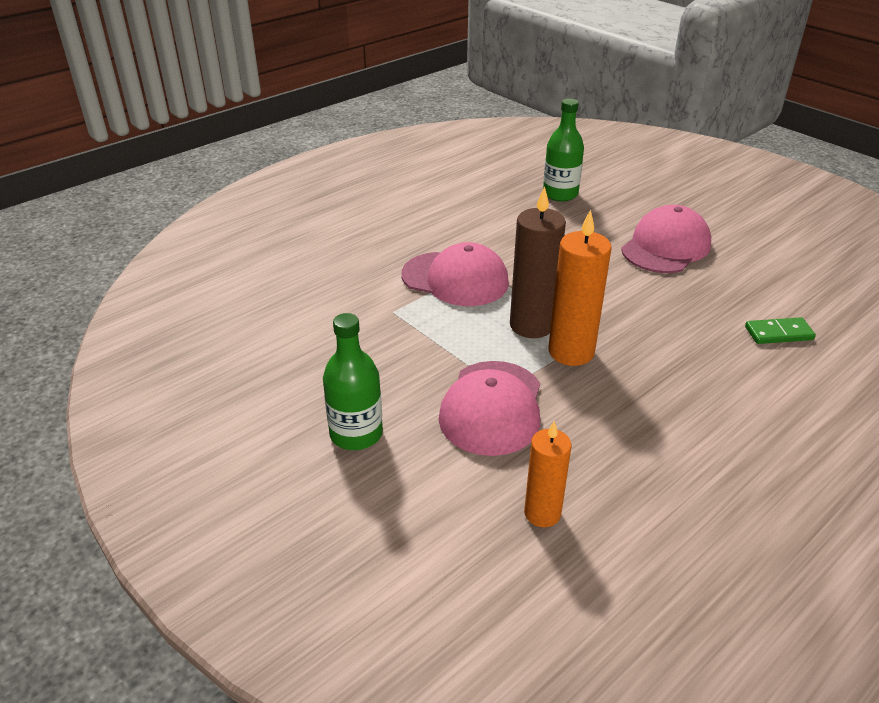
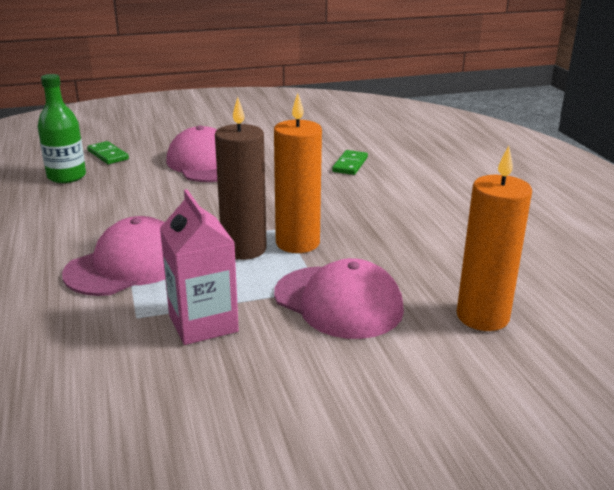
camera: 65 degrees left, 10 degrees down
green bottle [323,313,383,450] -> none
orange candle [524,421,572,527] -> orange candle [457,146,532,331], size x1.56
none -> green domino [87,141,129,164]
none -> pink carton [160,189,239,345]

